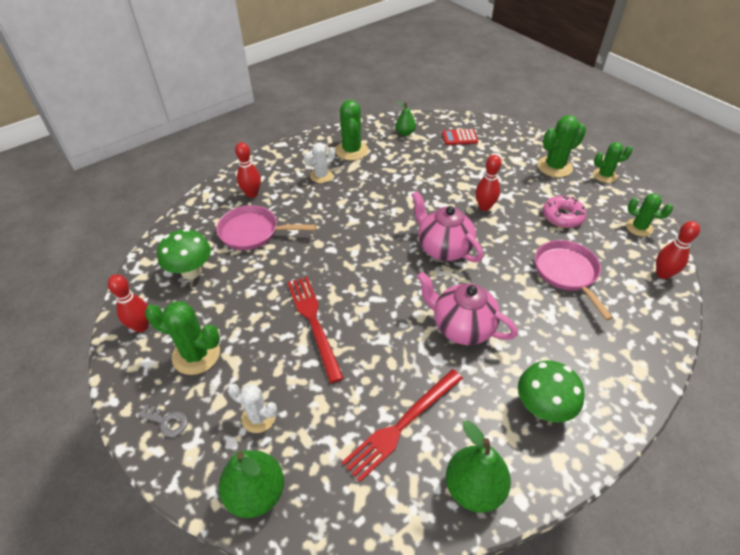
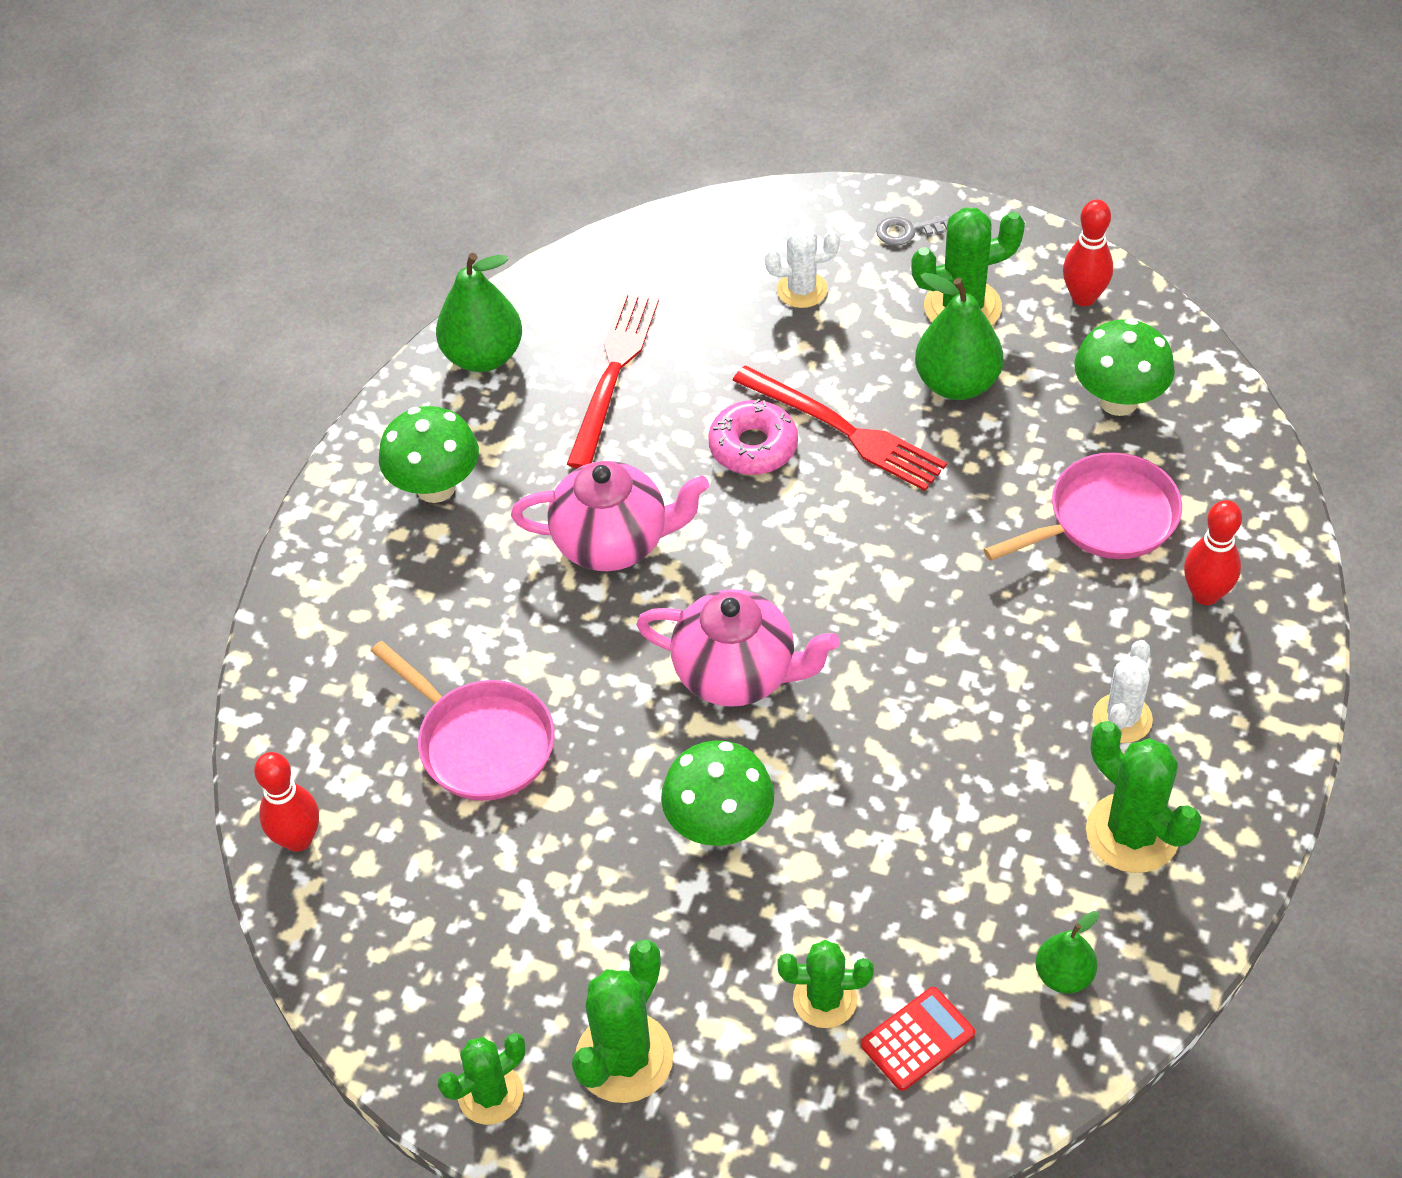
camera: 150 degrees right, 5 degrees up
green pear [219,450,284,518] -> green pear moved to [915,273,1003,400]
red bowling pin [476,155,501,211] -> green mushroom [661,741,774,846]
pink donut [543,196,587,228] -> pink donut moved to [708,399,798,475]
green cactus [626,193,673,237] -> green cactus moved to [777,940,874,1028]

